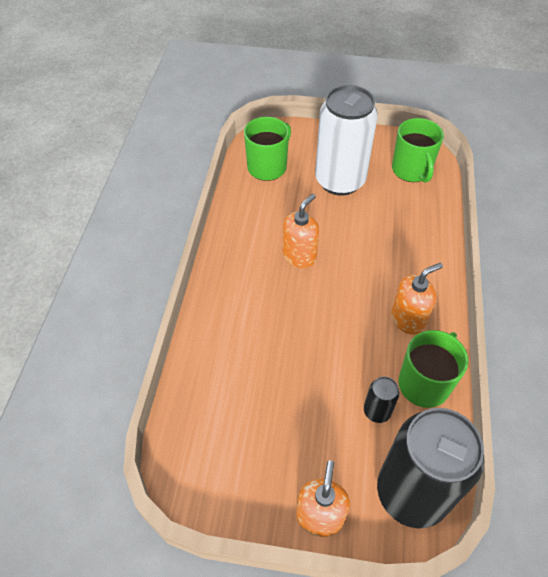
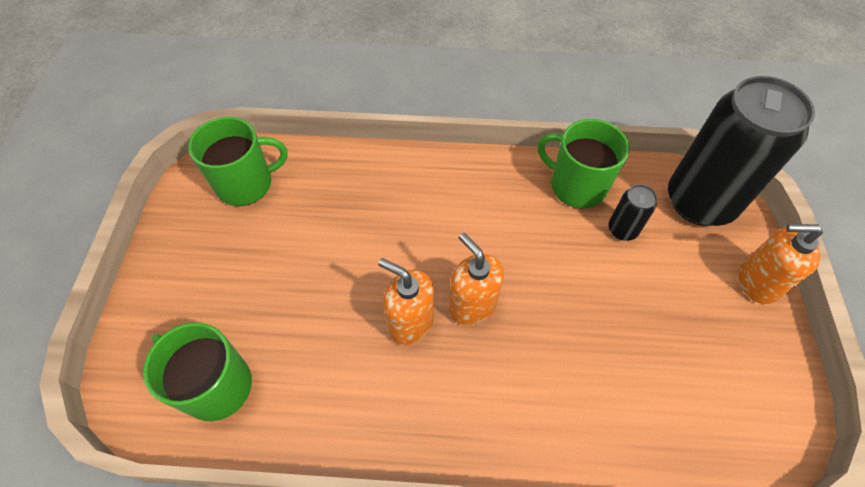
camera: 95 degrees left, 5 degrees up
white can [315,85,378,196] -> none
orange soap dispenser [391,263,443,335] -> orange soap dispenser moved to [449,233,504,326]

